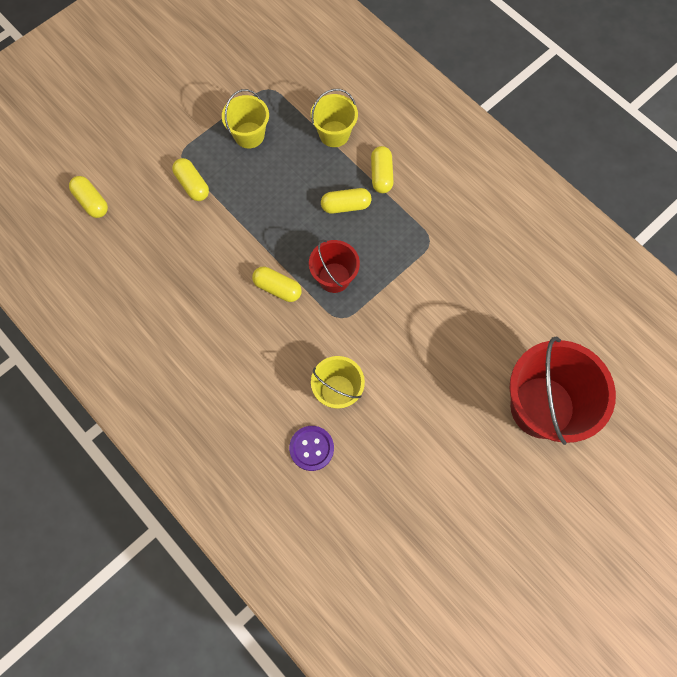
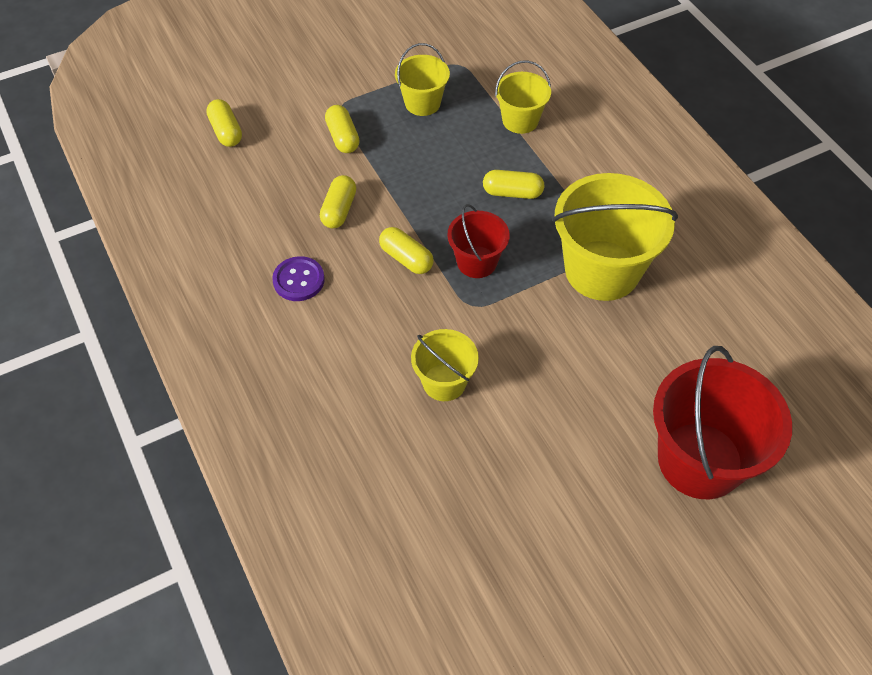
camera: 15 degrees right, 15 degrees down
purple button [289,426,334,471] -> purple button moved to [272,256,325,301]
yellow capsule [371,146,394,193] -> yellow capsule moved to [320,175,356,228]
none -> yellow bucket [552,173,678,301]

